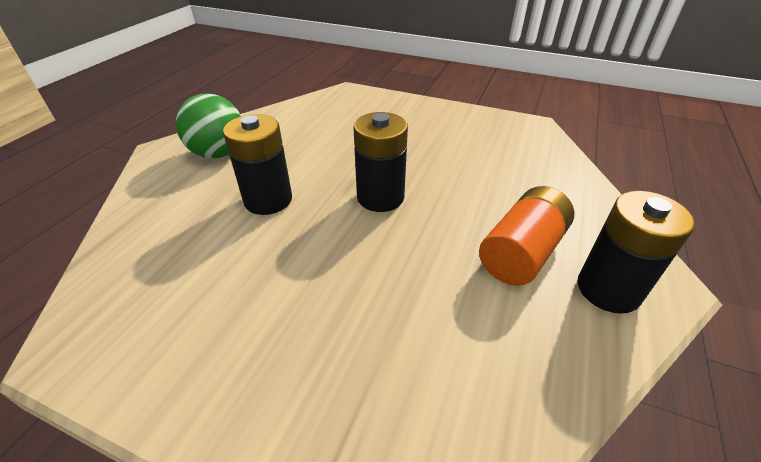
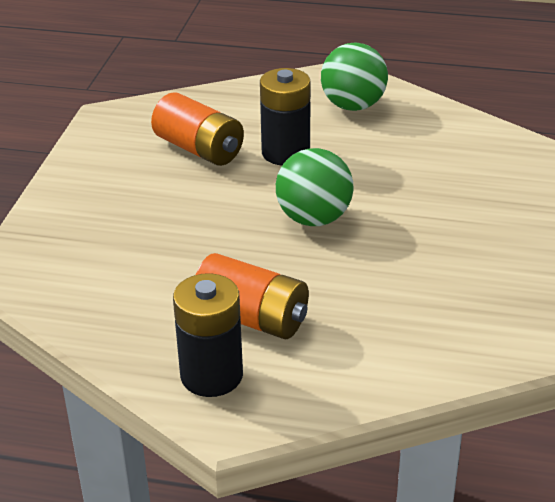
camera: 80 degrees right, 5 degrees down
black battery [353,112,408,212] -> green ball [276,148,353,226]
none -> orange battery [151,92,244,166]

